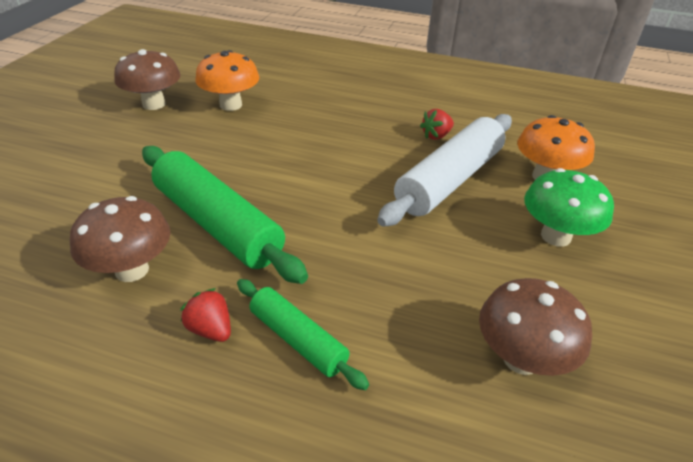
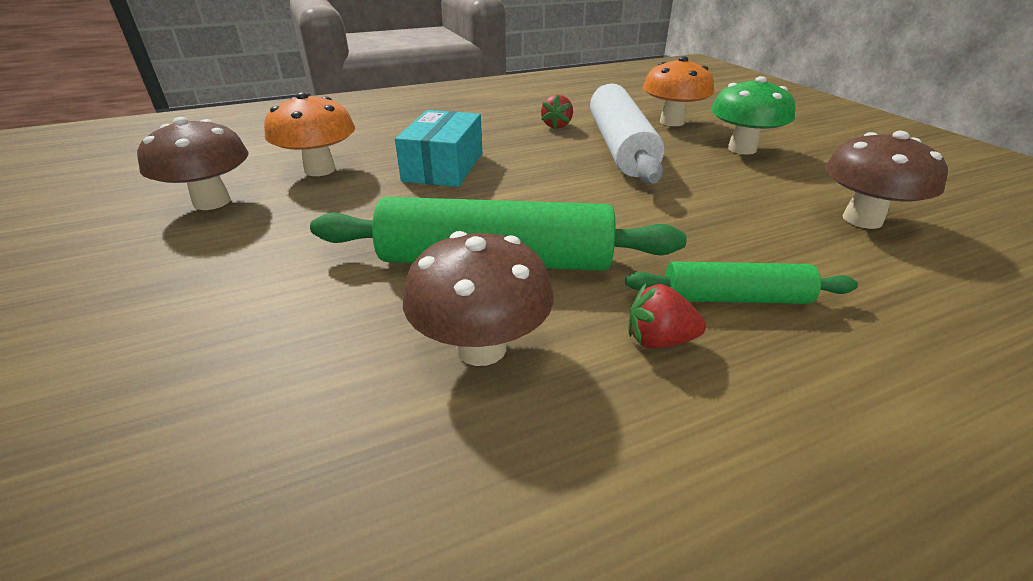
camera: 40 degrees left, 5 degrees down
none -> turquoise box [395,110,482,187]

